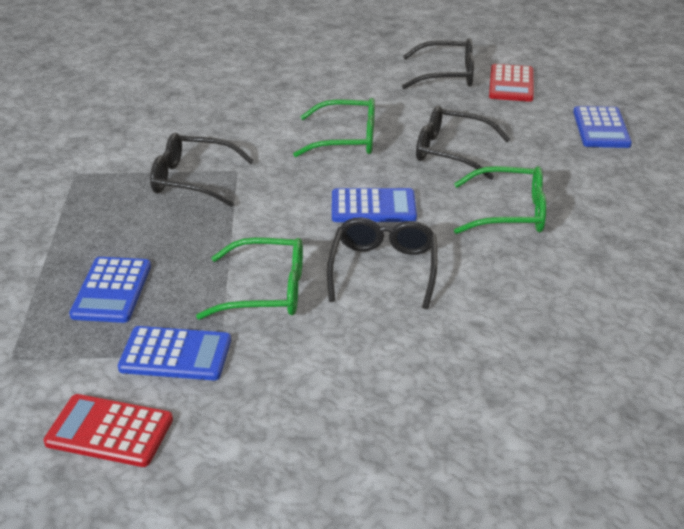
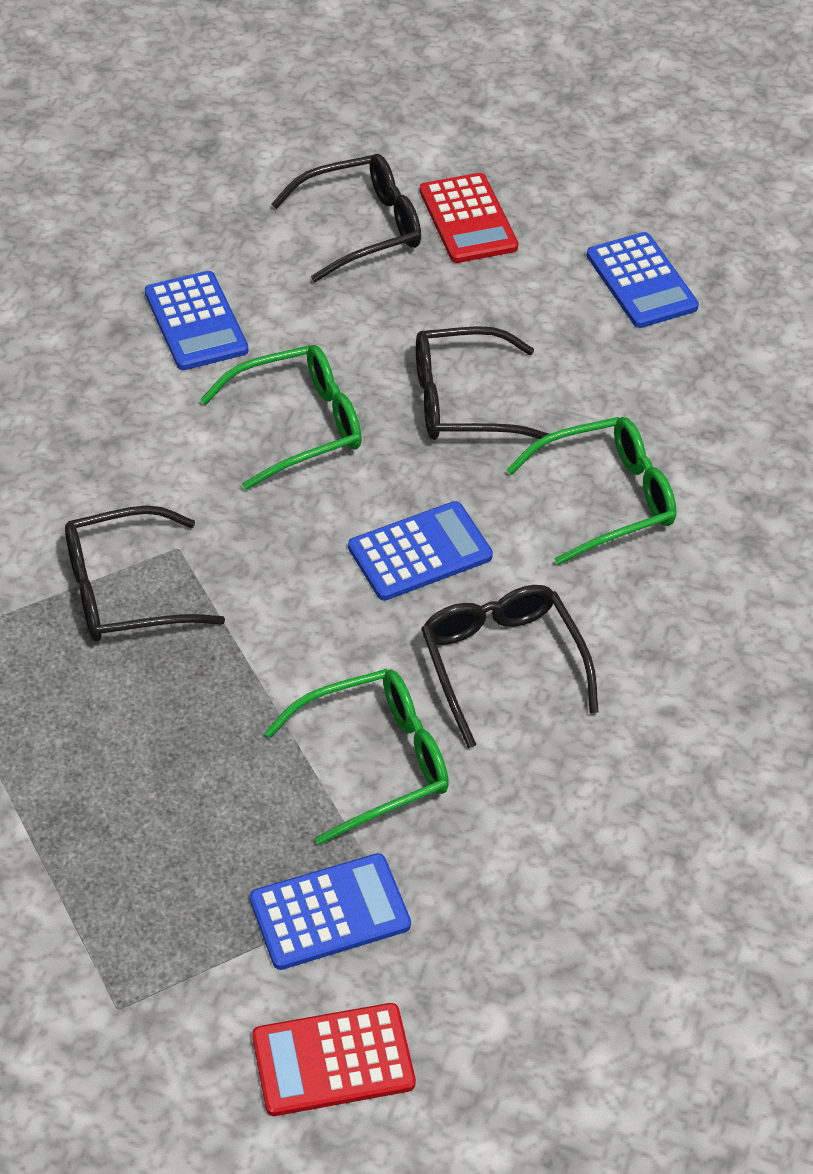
camera: 30 degrees left, 15 degrees up
blue calculator [69,257,151,323] -> blue calculator moved to [145,271,248,370]

